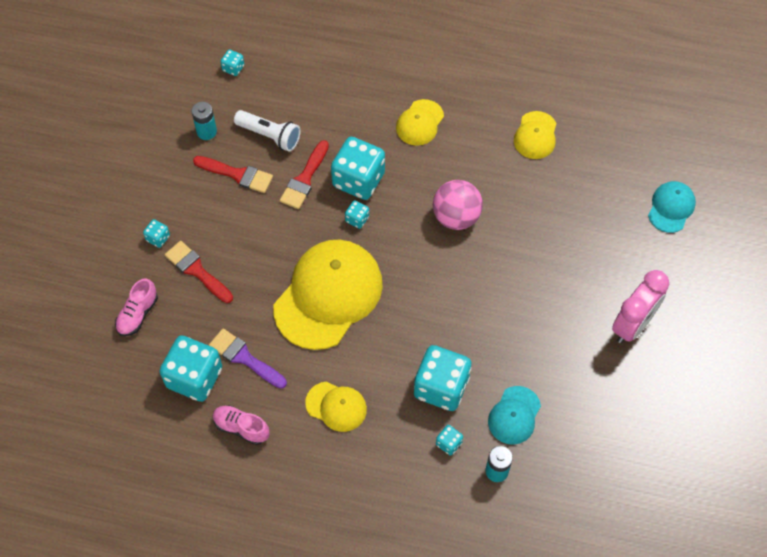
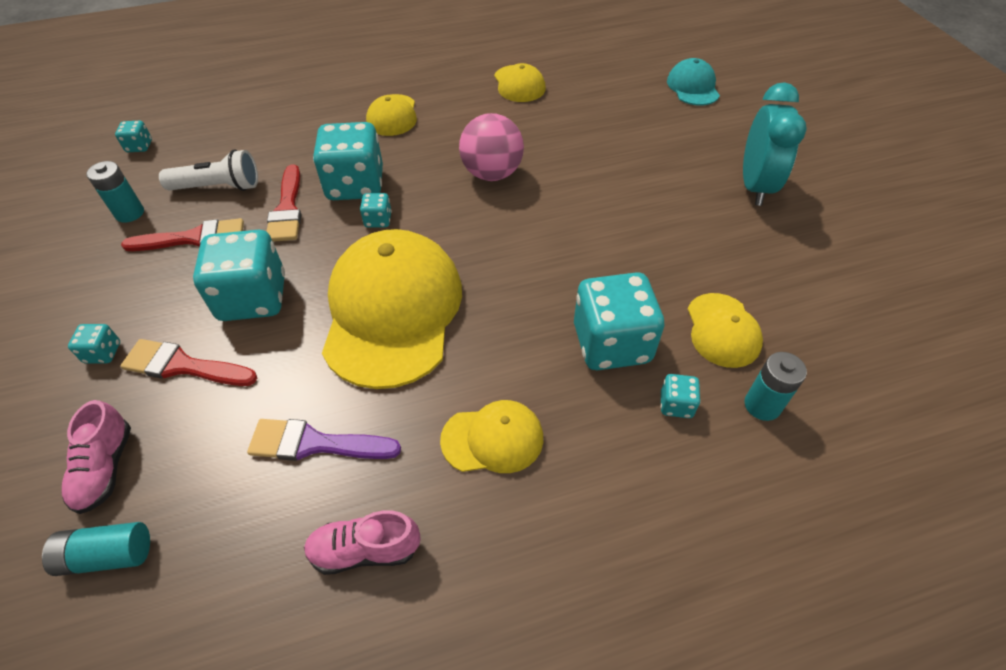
camera: 30 degrees left, 10 degrees down
turquoise dice [159,335,222,402] -> turquoise dice moved to [193,230,285,321]
turquoise cap [488,386,541,445] -> yellow cap [688,293,763,368]
pink clock [612,270,669,343] -> turquoise clock [743,82,807,206]
none -> turquoise battery [42,522,150,576]

